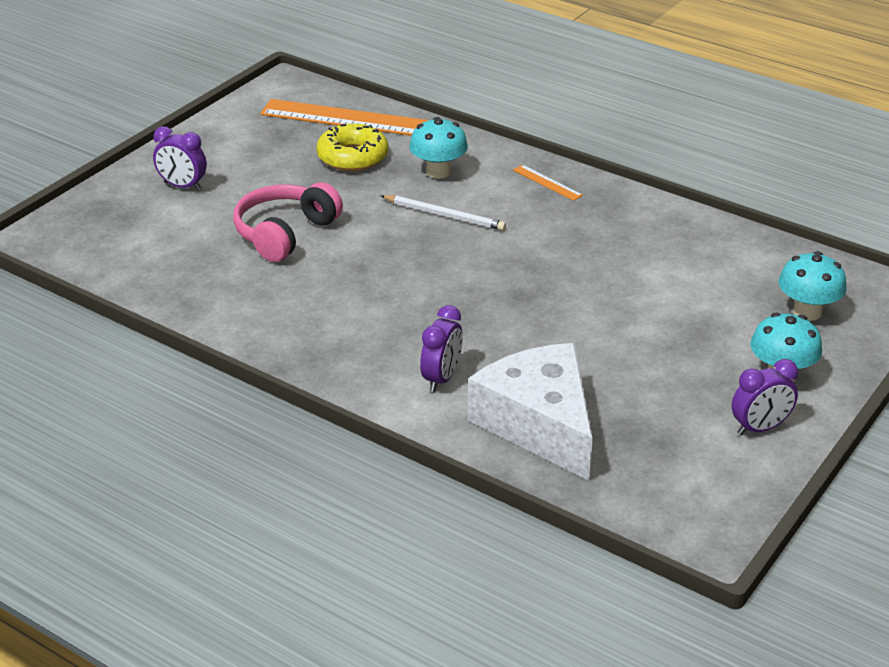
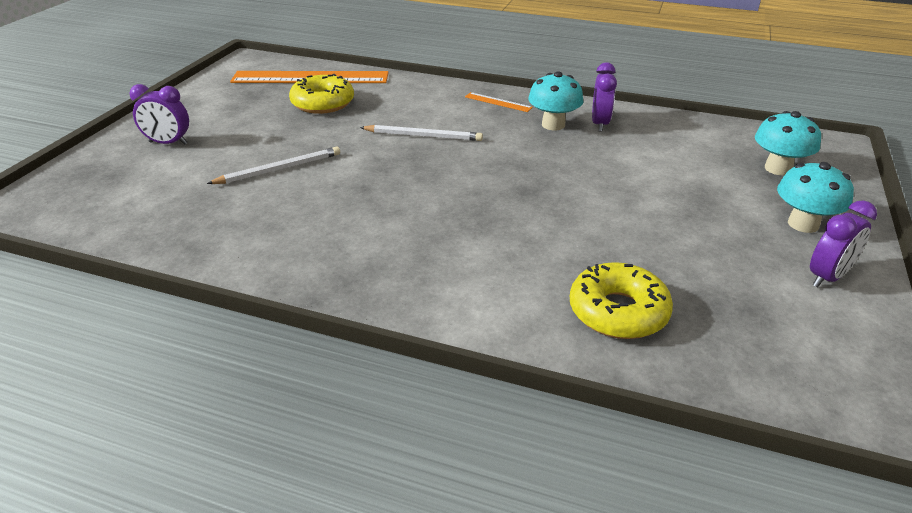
camera: 15 degrees left, 0 degrees up
pink headphones [233,182,343,262] -> white pencil [207,146,340,184]
turquoise mushroom [409,117,468,179] -> turquoise mushroom moved to [528,71,583,131]
purple clock [420,305,463,392] -> purple clock moved to [592,62,617,132]
white cheese [468,343,593,480] -> yellow donut [570,262,673,339]

